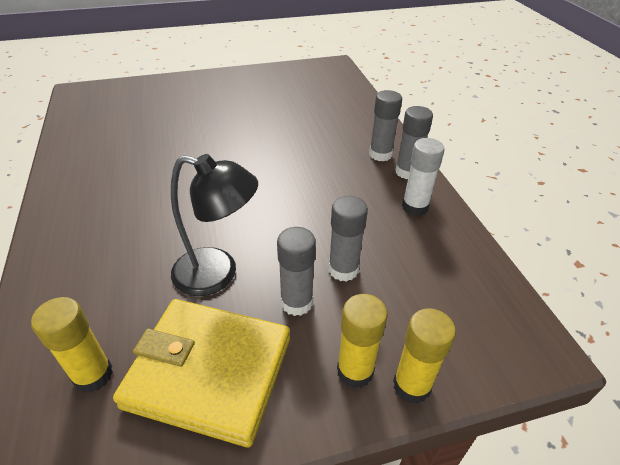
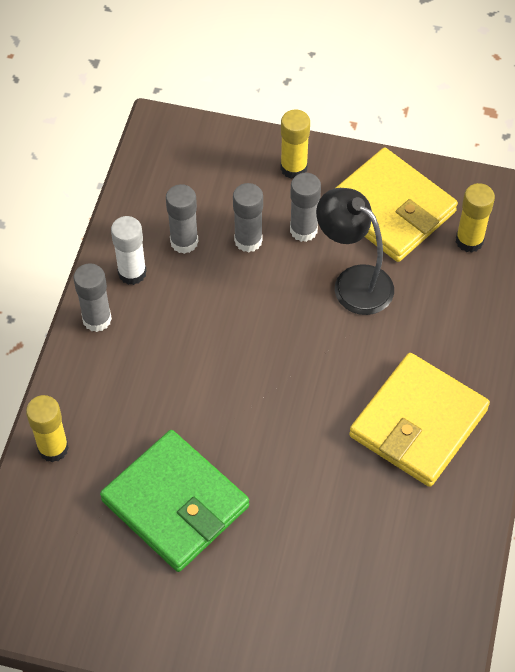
camera: 150 degrees left, 15 degrees up
grey glue stick [369,90,402,161] -> grey glue stick moved to [166,184,198,254]
yellow glue stick [393,308,456,404] -> yellow glue stick moved to [26,395,69,462]
none -> green wallet [100,430,249,572]
none -> yellow wallet [349,353,490,487]

